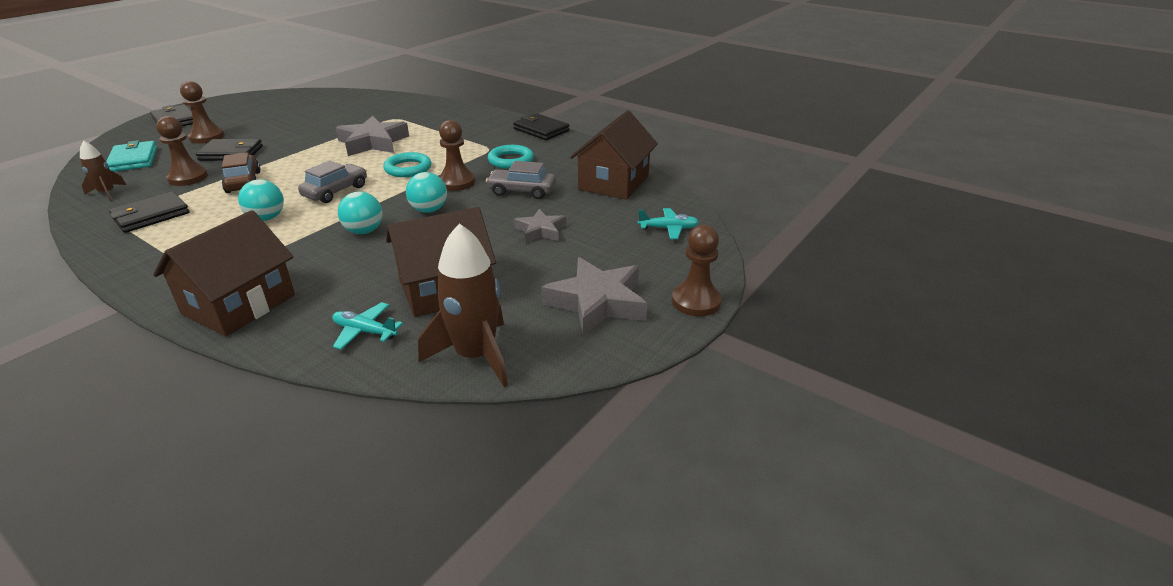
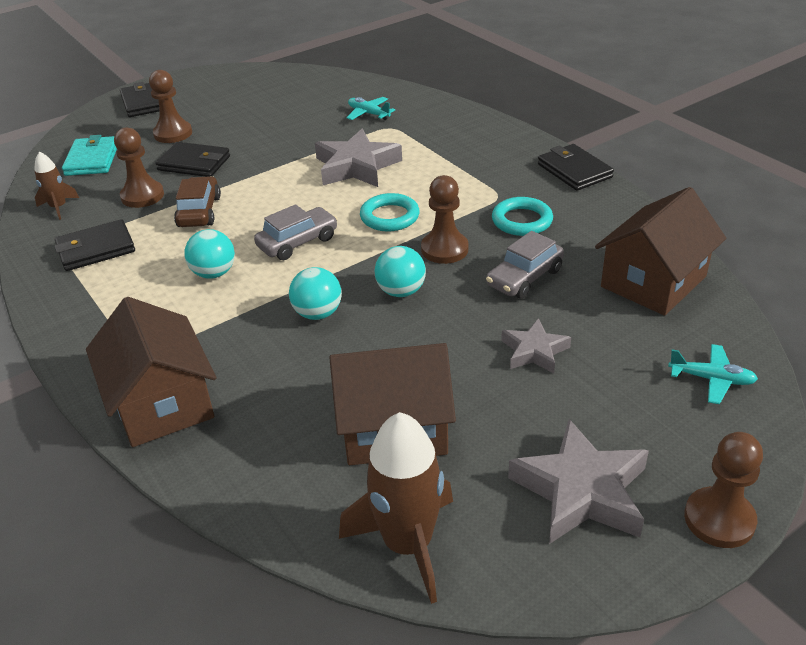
camera: 20 degrees right, 5 degrees up
brown house [153,210,295,336] -> brown house turned 75 degrees counterclockwise [86,297,216,447]
turquoise plane [332,302,403,350] -> turquoise plane moved to [346,97,395,120]
grey car [486,161,556,199] -> grey car turned 75 degrees counterclockwise [486,231,564,299]

